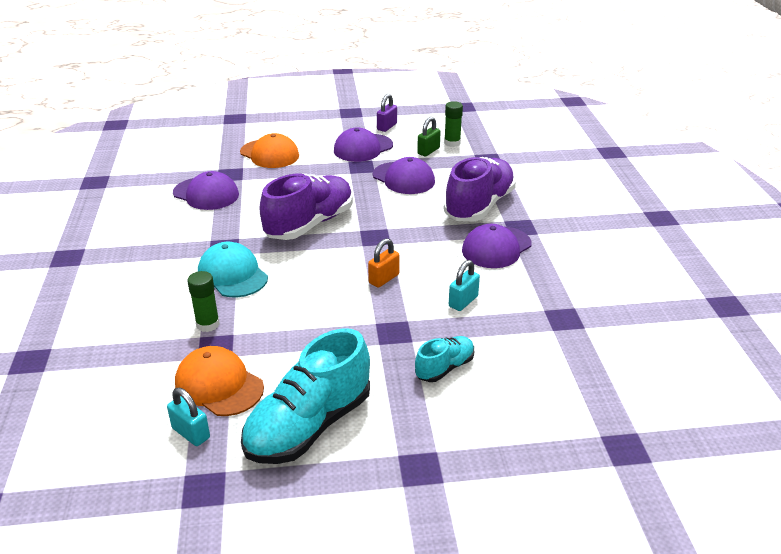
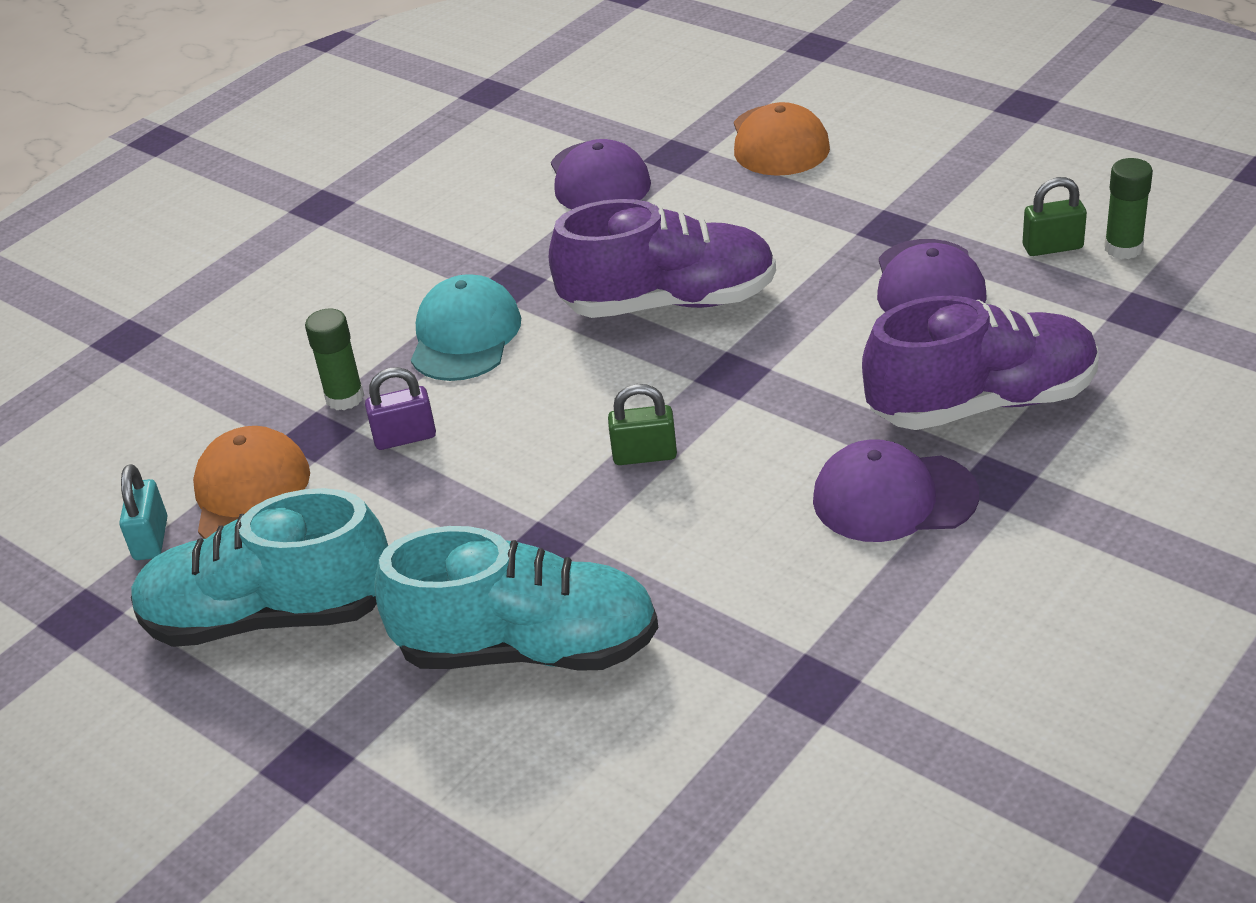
camera: 50 degrees right, 5 degrees up
purple cap [334,128,393,162] -> none
orange padlock [368,238,400,288] -> green padlock [608,384,677,465]
purple padlock [377,94,397,132] -> purple padlock moved to [365,367,436,450]
turquoise shoe [415,336,474,382] -> turquoise shoe [375,526,658,671], size x1.94
turquoise padlock [449,260,480,311] -> none

